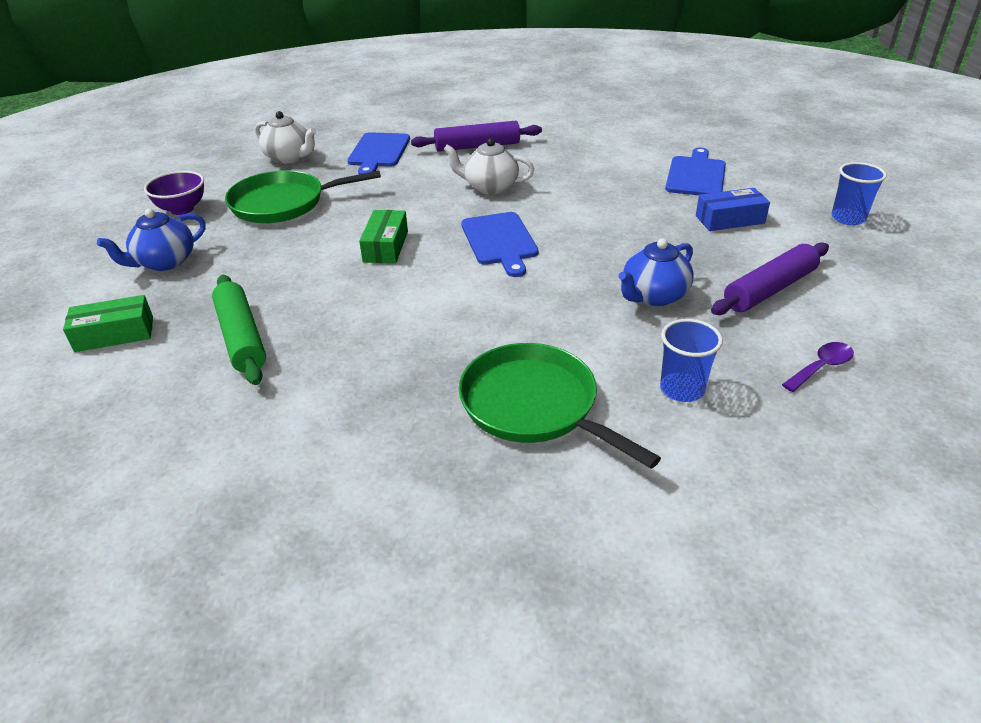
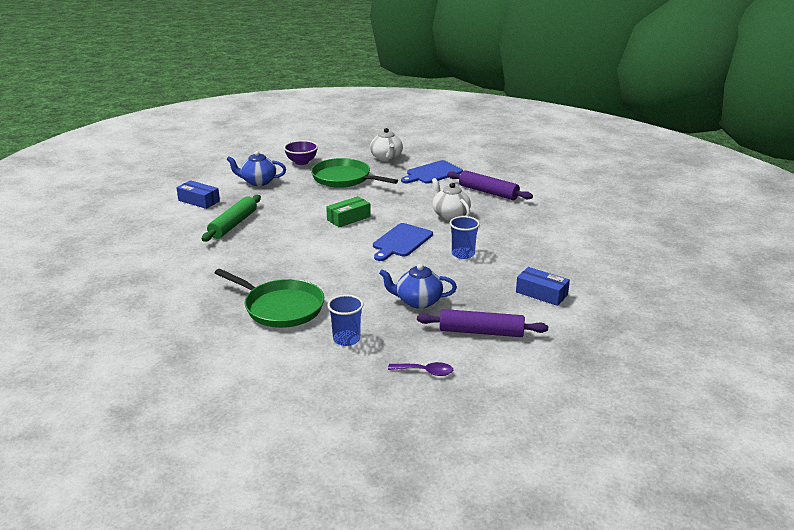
camera: 45 degrees right, 10 degrees down
green box [63,295,153,352] -> blue box [176,180,220,209]
green pan [459,343,661,469] -> green pan turned 120 degrees clockwise [215,269,324,328]
blue cutting board [665,148,726,195] -> none
blue cup [832,162,887,225] -> blue cup moved to [450,216,480,259]

